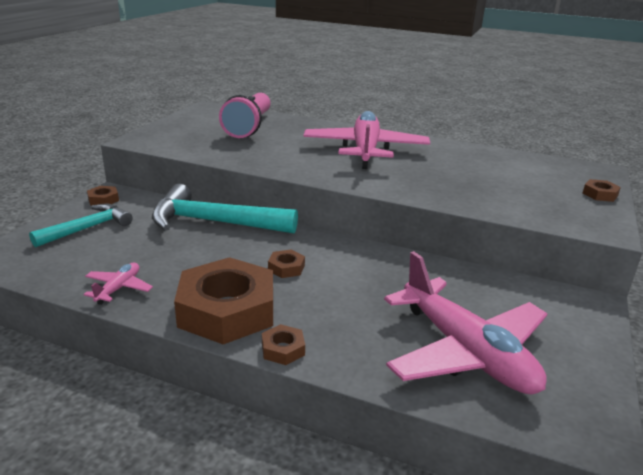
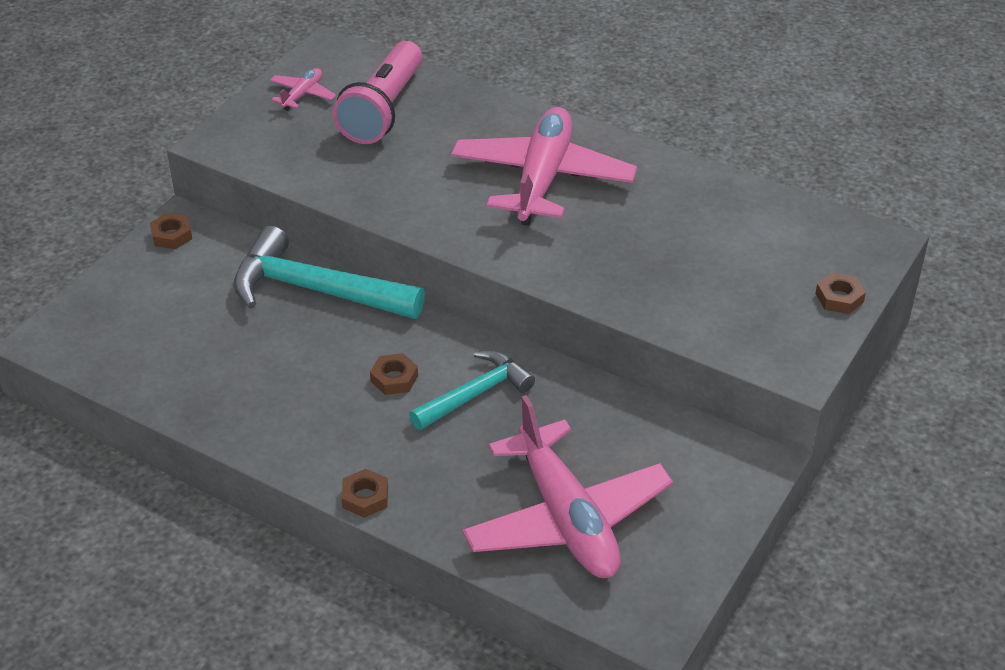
camera: 10 degrees right, 15 degrees up
turquoise hammer [29,204,132,247] -> turquoise hammer moved to [409,350,535,430]
pink plane [84,263,153,305] -> pink plane moved to [270,68,336,111]
brown nut [174,257,273,344] -> none

